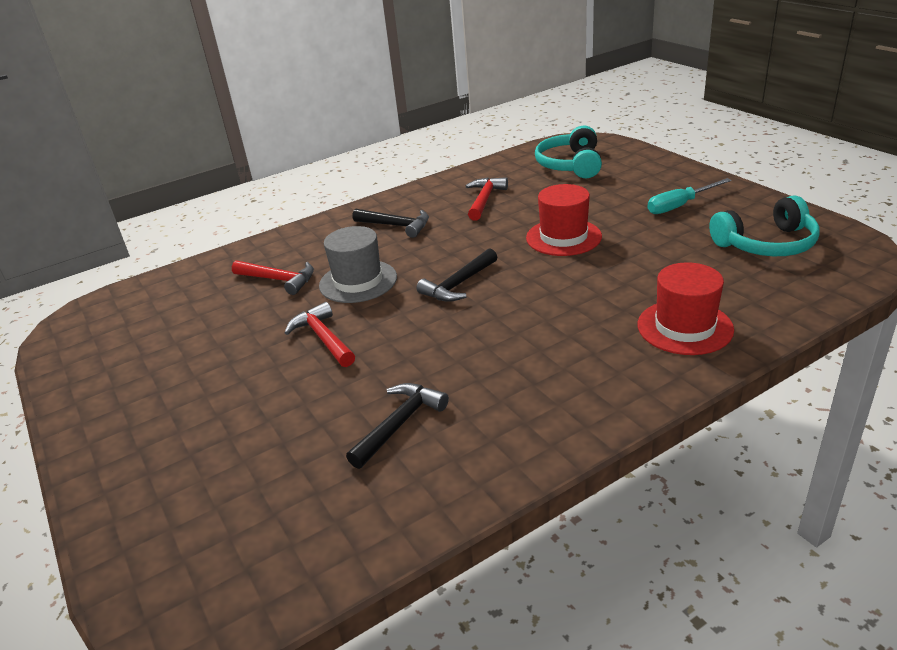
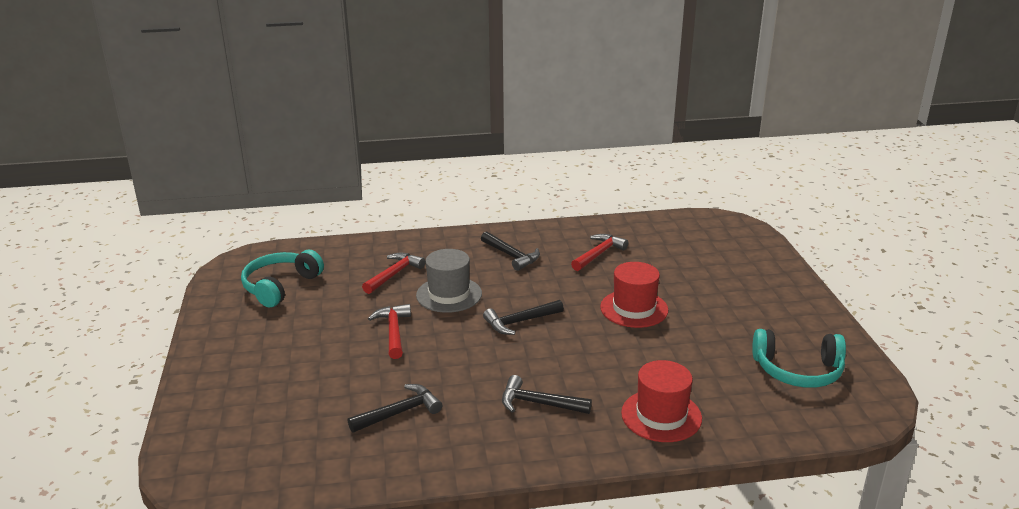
camera: 20 degrees right, 5 degrees down
red hammer [232,260,314,295] -> red hammer turned 105 degrees counterclockwise [362,253,425,294]
turquoise headphones [535,126,602,178] -> turquoise headphones moved to [241,250,324,308]
turquoise screwdriver [647,178,732,214] -> none
none -> black hammer [502,375,592,414]

